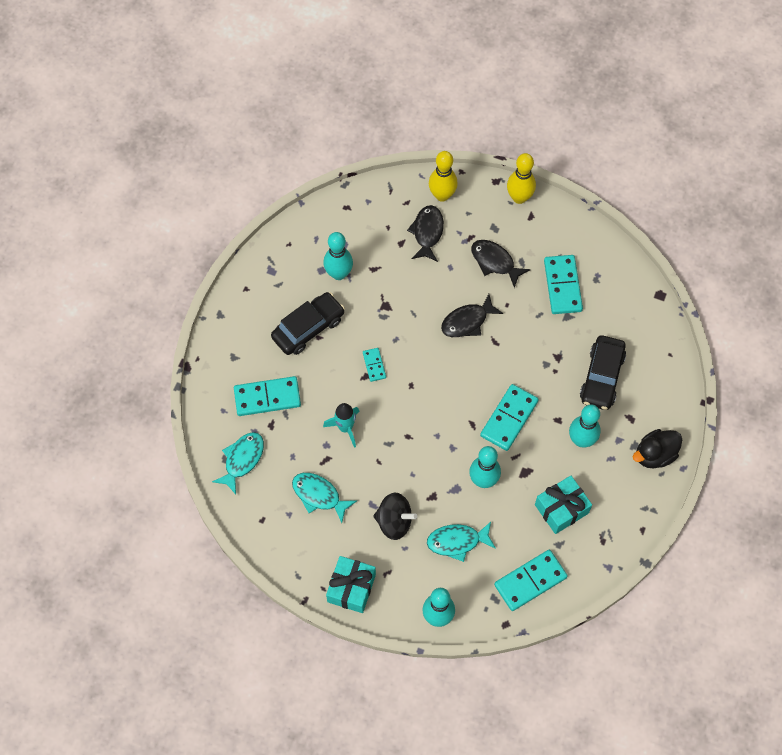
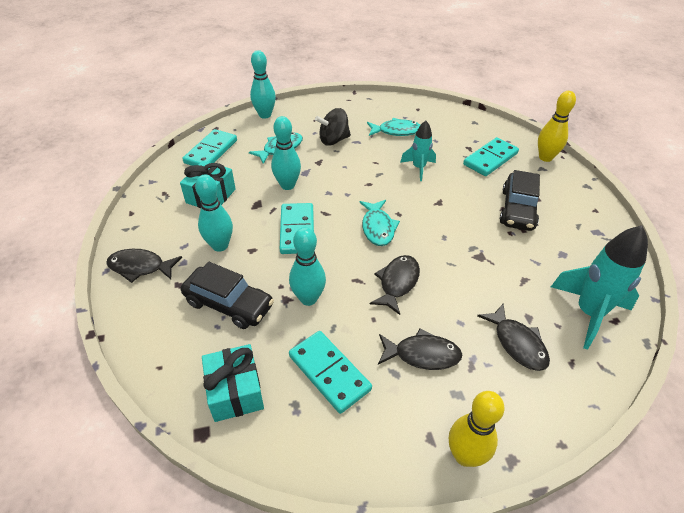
camera: 145 degrees right, 20 degrees down
turquoise fish [212,432,264,495] -> turquoise fish moved to [359,200,400,246]
turquoise bowling pin [323,232,353,280] -> turquoise bowling pin moved to [289,227,326,306]
turquoise gift [326,556,376,613] -> turquoise gift moved to [202,344,264,422]
turquoise domino [363,348,386,382] -> none
yellow bowling pin [429,151,458,202] -> yellow bowling pin moved to [538,91,576,162]
black car [580,335,626,410] -> black car turned 135 degrees clockwise [181,262,274,329]
black duck [633,429,682,468] -> black fish [106,249,182,283]
none -> turquoise rocket [551,225,648,350]

